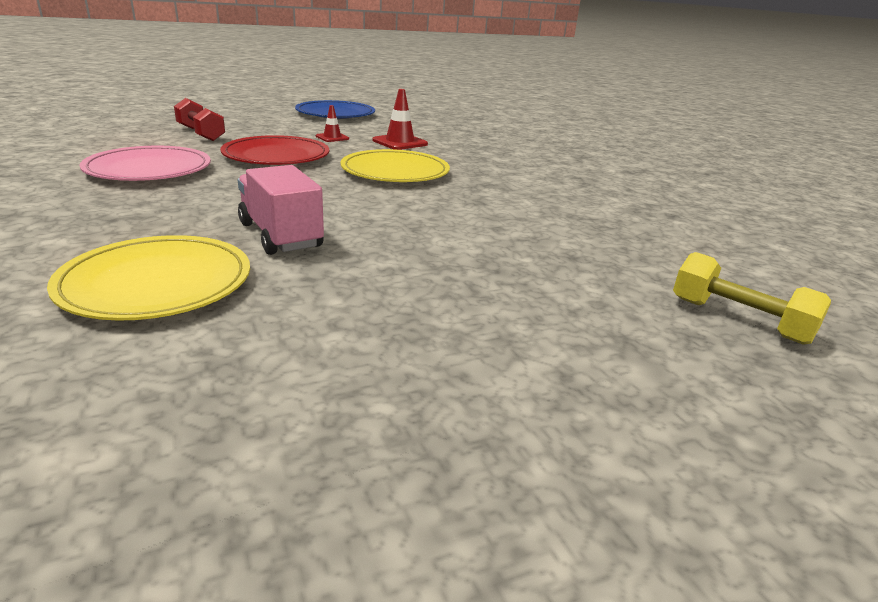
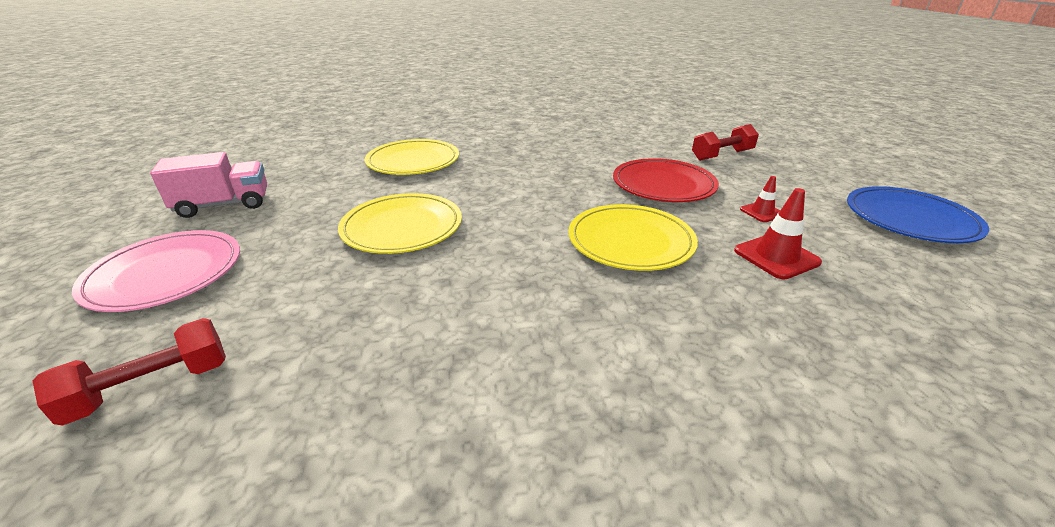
camera: 105 degrees right, 5 degrees up
pink plate [79,146,211,181] -> pink plate moved to [72,230,240,312]
pink truck [238,165,324,255] -> pink truck moved to [150,152,267,218]
yellow dumbbell [673,252,831,345] -> red dumbbell [33,318,226,426]
none -> yellow plate [338,193,462,254]

